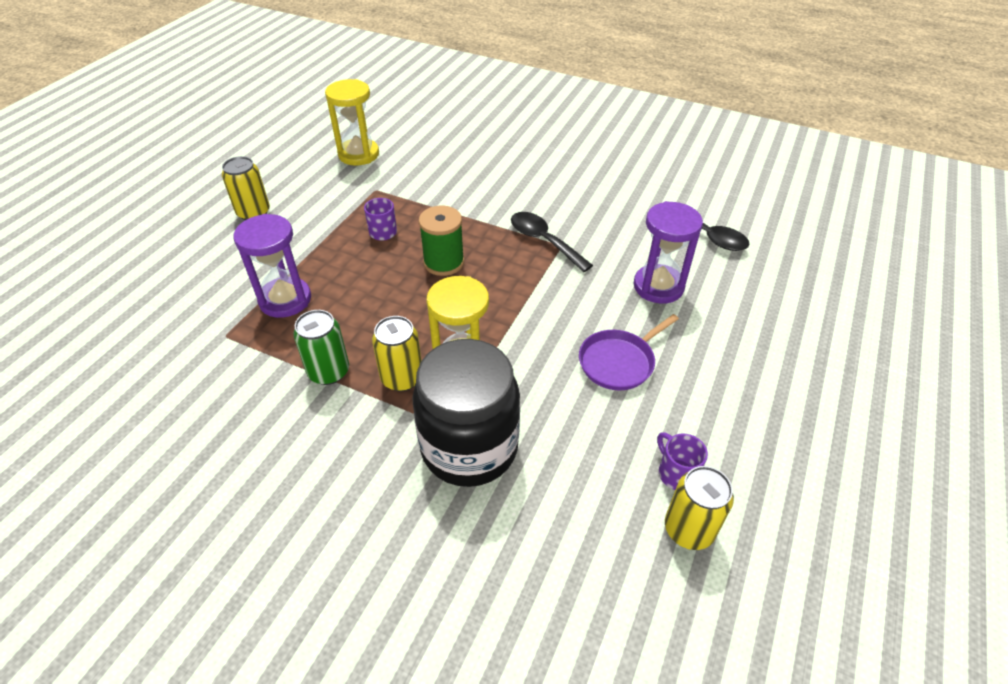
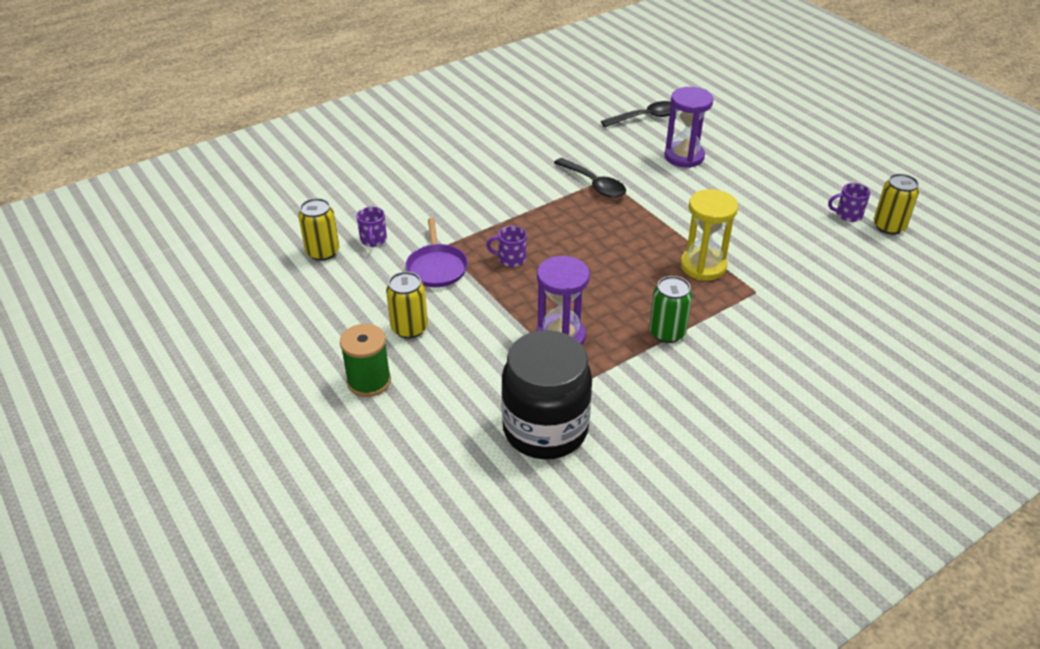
camera: 60 degrees left, 5 degrees down
yellow hourglass [325,79,379,166] -> purple mug [356,207,387,247]
yellow can [372,316,422,391] -> yellow can moved to [298,198,339,261]
black jar [412,339,520,487] -> black jar moved to [501,330,592,459]
green spool [419,206,464,276] -> green spool moved to [340,324,391,397]
black spoon [511,212,593,272] -> black spoon turned 120 degrees counterclockwise [554,158,626,198]
purple pan [579,314,679,390] -> purple pan moved to [406,218,468,287]

